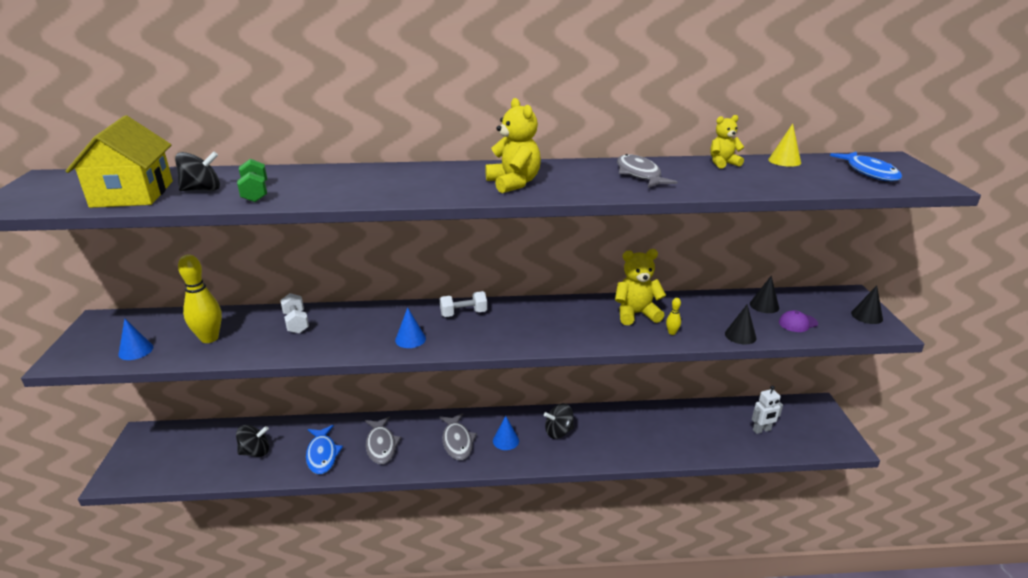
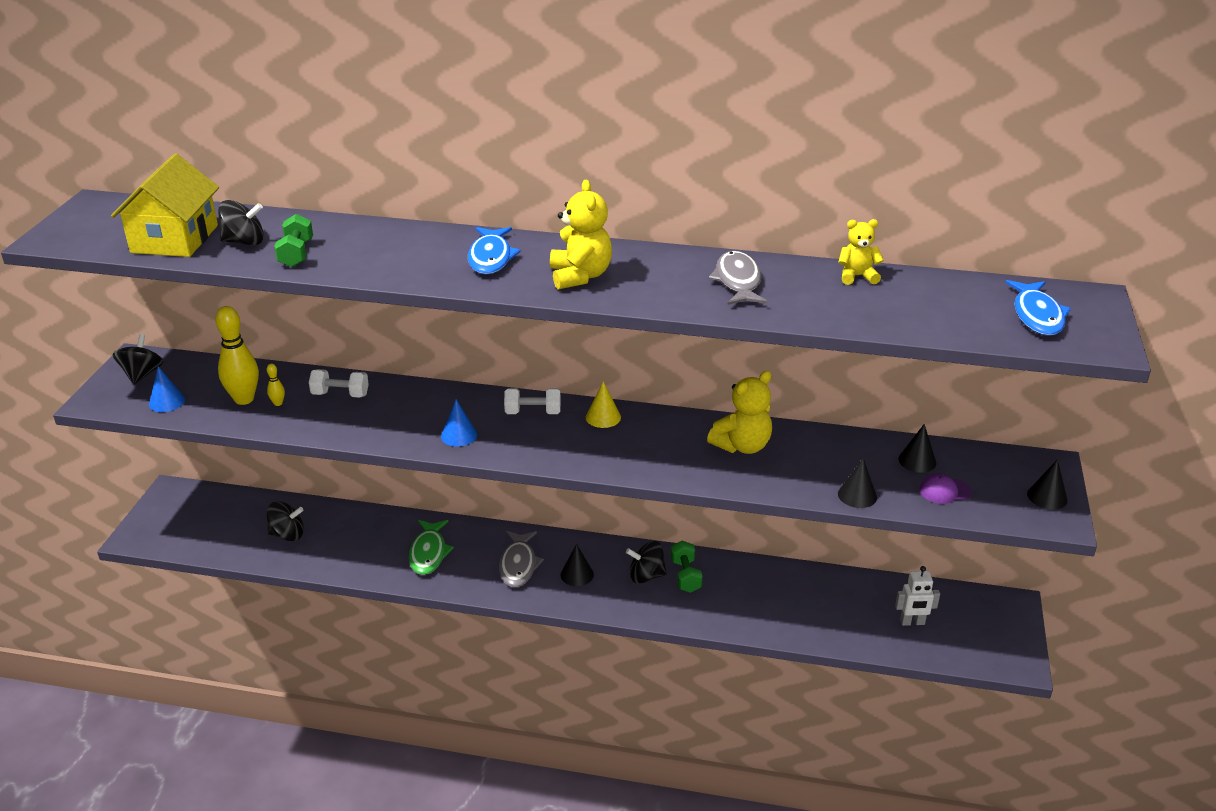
camera: 15 degrees right, 5 degrees up
white dumbbell [280,293,309,334] -> white dumbbell turned 75 degrees counterclockwise [309,369,369,397]
blue fish [306,425,343,474] -> blue fish moved to [468,227,521,274]
grey fish [365,416,401,464] -> green fish [409,520,454,575]
blue cone [493,416,519,450] -> black cone [561,544,594,586]
yellow teddy bear [615,249,666,325] -> yellow teddy bear turned 135 degrees clockwise [707,371,772,454]
yellow bowling pin [666,298,681,335] -> yellow bowling pin moved to [267,364,285,406]
yellow cone [768,124,801,167] -> yellow cone moved to [586,381,621,428]
none -> black spinning top [113,334,163,384]
none -> green dumbbell [671,541,703,593]

